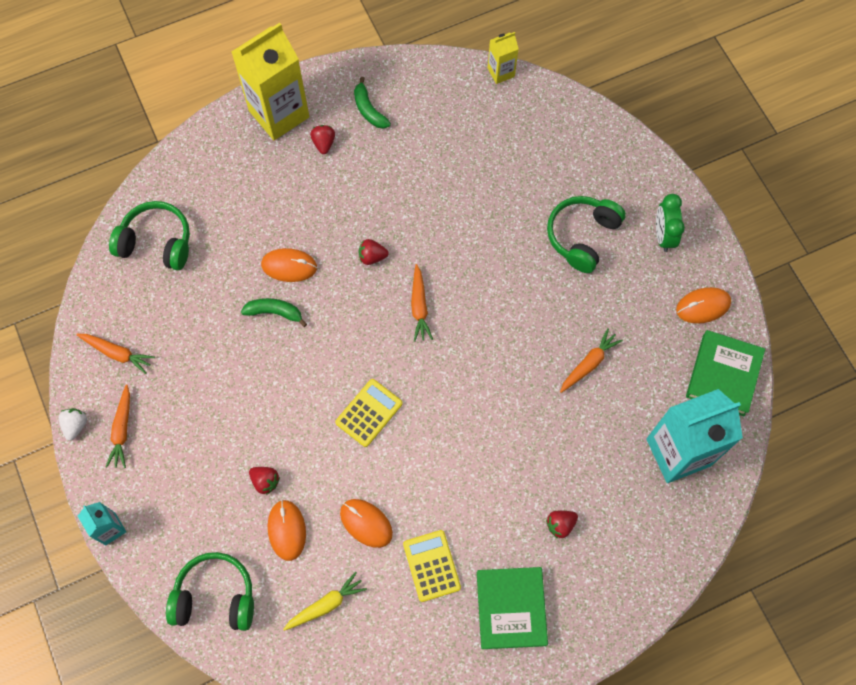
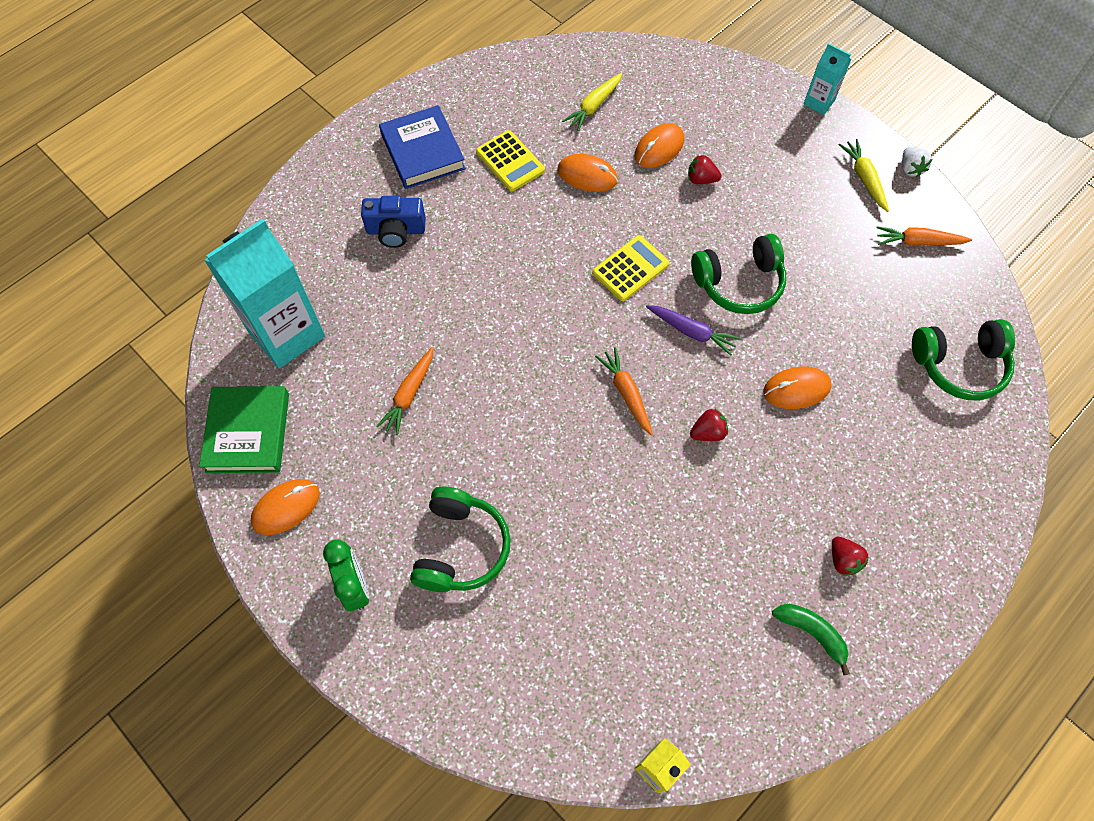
camera: 160 degrees right, 5 degrees down
orange carrot [106,385,130,468] -> yellow carrot [839,139,889,212]
green headphones [166,552,254,631] -> green headphones moved to [691,234,786,314]
yellow carton [232,23,309,140] -> none
green banana [241,298,307,327] -> none
orange mouse [268,499,306,561] -> orange mouse turned 75 degrees clockwise [634,123,684,168]
yellow calculator [335,379,403,447] -> yellow calculator turned 150 degrees counterclockwise [592,235,669,301]
green book [477,567,548,649] -> blue book [379,105,466,189]
red strawberry [546,511,578,539] -> blue camera [361,196,426,248]
none -> purple carrot [646,305,740,356]

